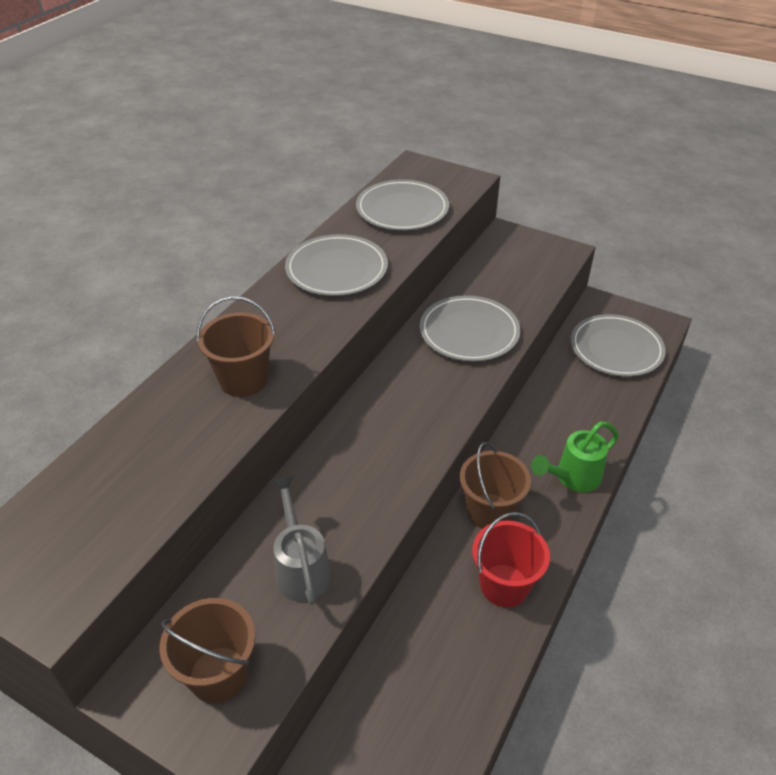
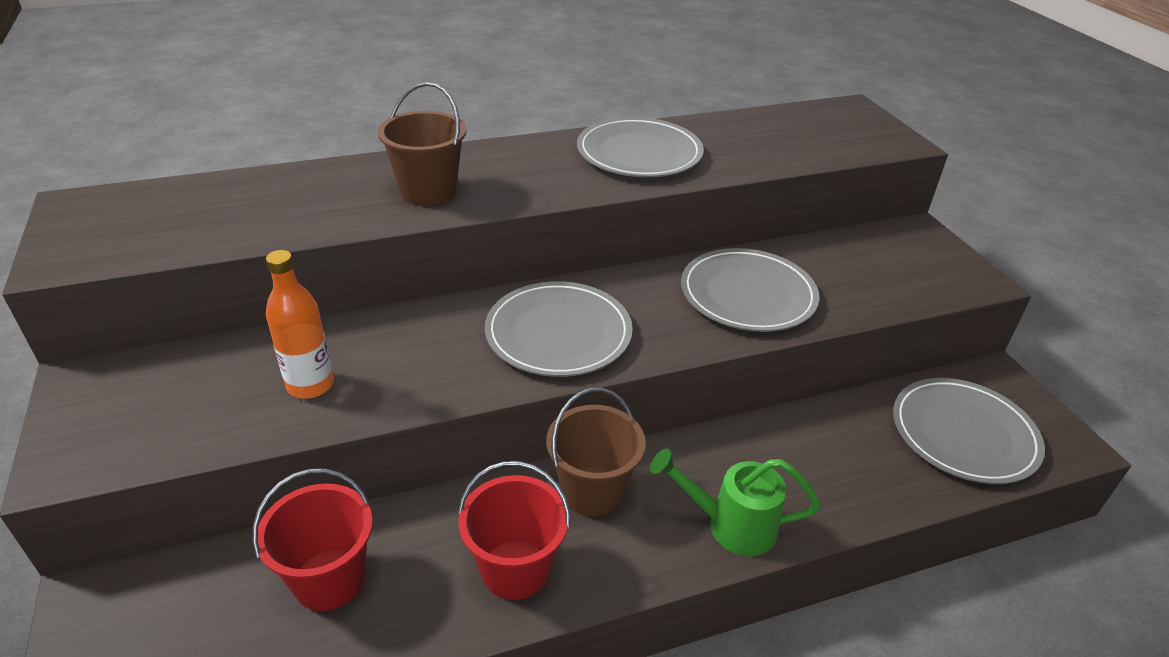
camera: 40 degrees right, 5 degrees down
brown bucket [160,598,255,703] -> none
grey watering can [272,476,331,605] -> orange bottle [266,250,334,399]
grey plate [356,180,449,231] -> grey plate moved to [485,281,633,377]
none -> red bucket [253,468,373,611]

